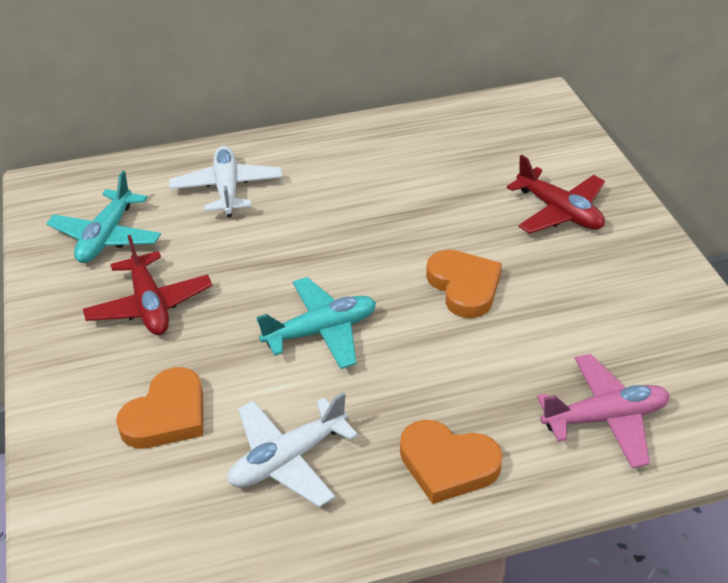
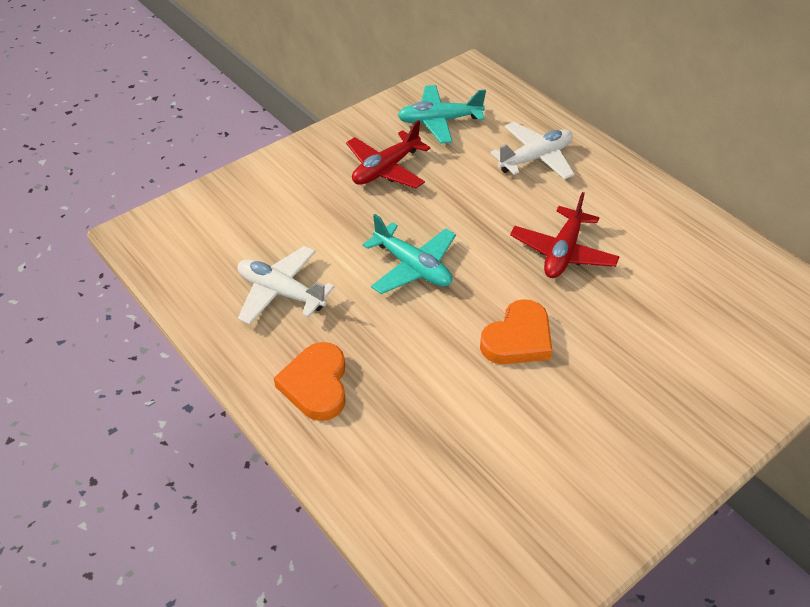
camera: 65 degrees right, 5 degrees up
orange heart [116,367,203,449] -> none
red plane [507,155,605,234] -> red plane moved to [510,192,620,278]
pink plane [537,354,670,468] -> none

